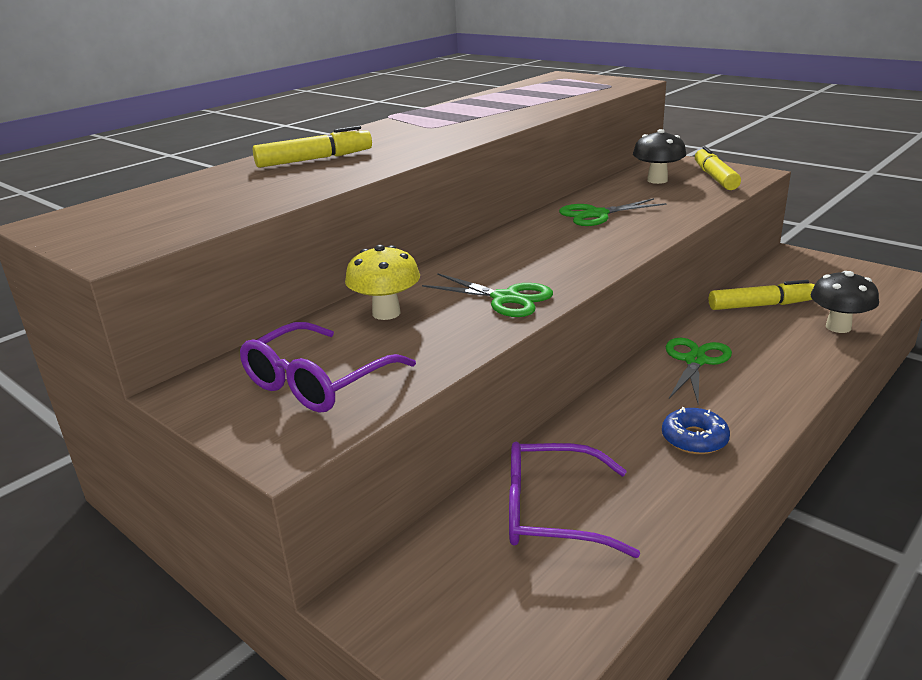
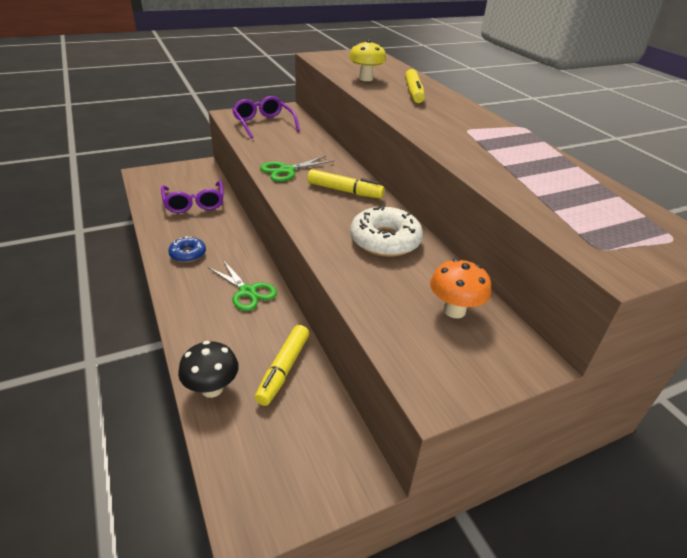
camera: 110 degrees right, 10 degrees up
yellow mushroom [345,245,420,320] -> yellow mushroom moved to [349,40,386,81]
purple glasses [509,442,640,558] -> purple glasses turned 135 degrees clockwise [161,180,224,213]
green scissors [559,198,667,226] -> white donut [350,205,423,257]
black mushroom [633,129,686,184] -> orange mushroom [430,258,491,318]
yellow marker [695,146,741,190] -> yellow marker moved to [307,169,385,199]

